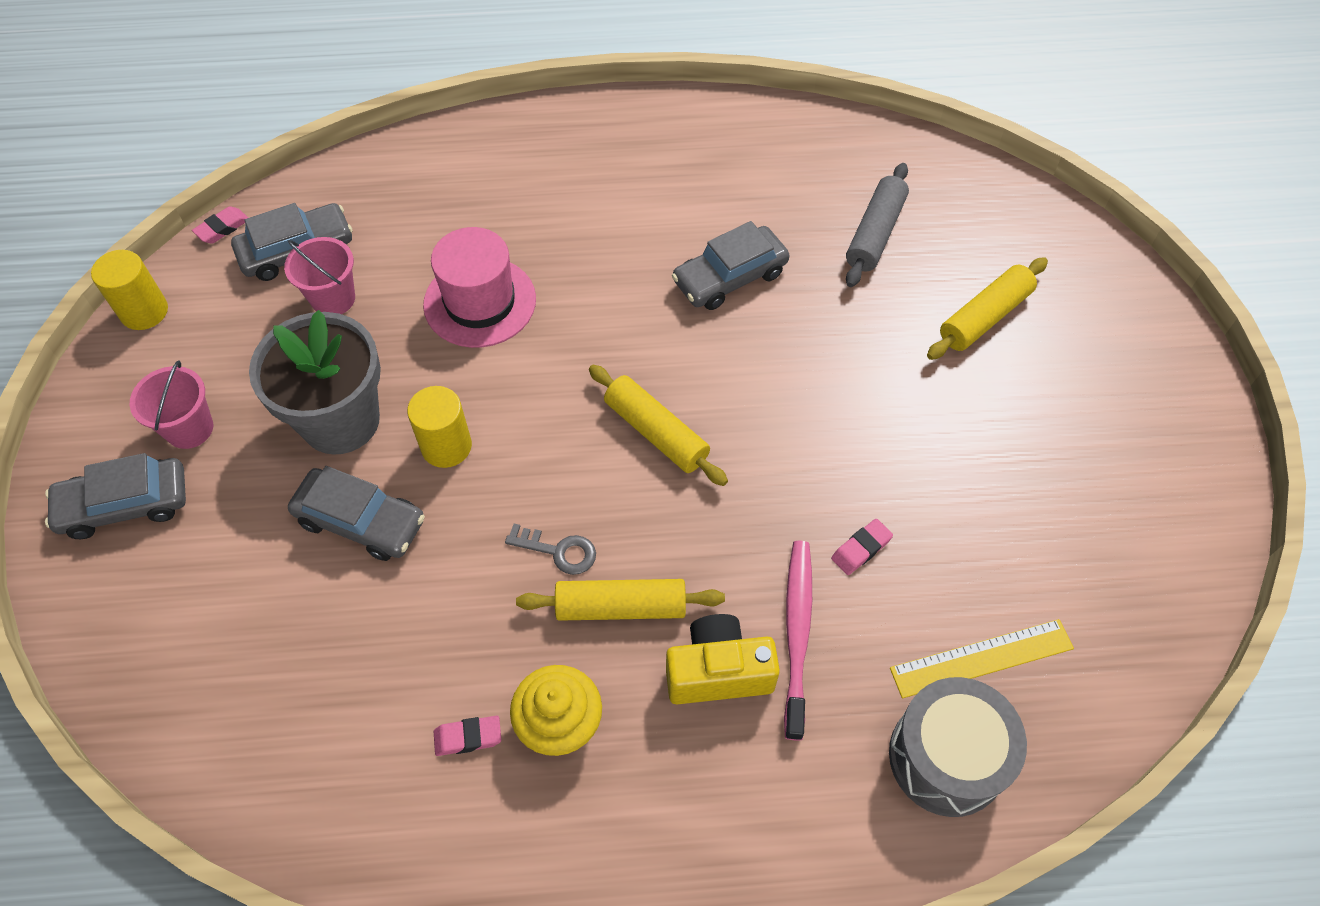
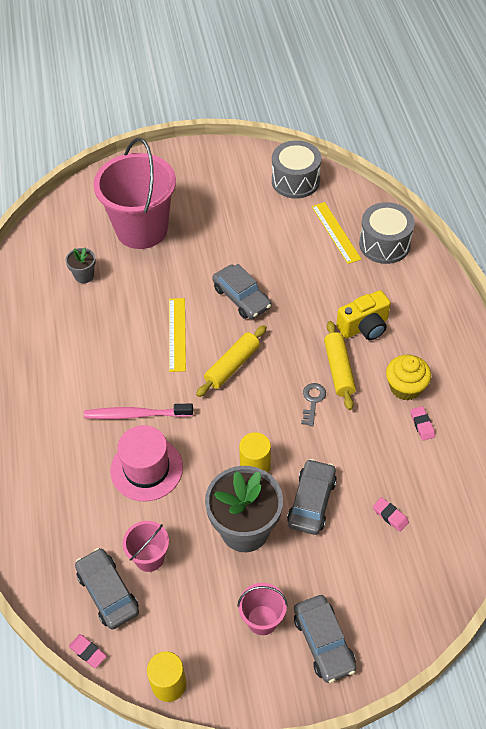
camera: 95 degrees left, 5 degrees down
yellow camera [666,614,780,704] -> yellow camera turned 105 degrees counterclockwise [336,290,391,340]
grey car [672,221,789,310] -> grey car moved to [212,264,271,319]
pink toothbrush [784,541,812,740] -> pink toothbrush moved to [84,403,193,419]
pink eraser [831,519,893,575] -> pink eraser moved to [373,497,409,532]
grey rolling pin [846,163,909,287] -> grey flower pot [66,248,96,283]
yellow rolling pin [927,257,1048,360] -> pink bucket [93,138,176,249]
none -> yellow ruler [169,298,186,372]
none -> grey drum [272,140,321,199]

